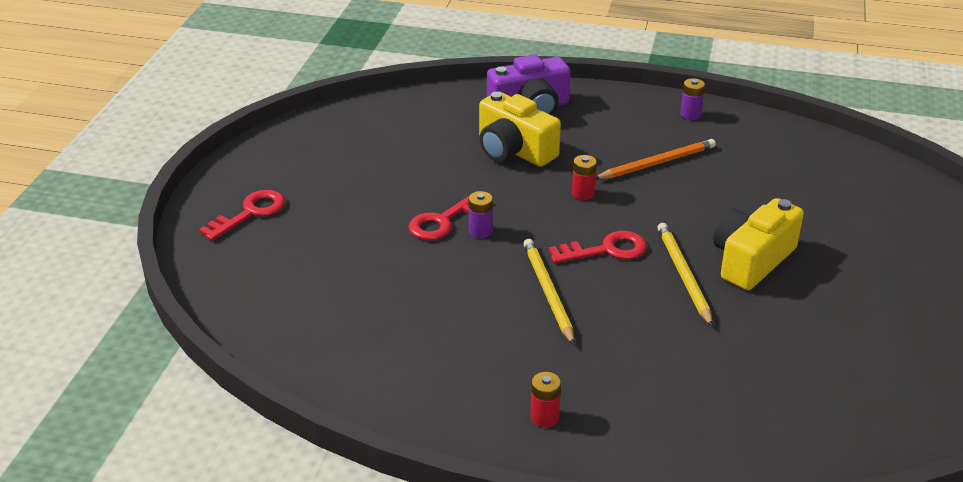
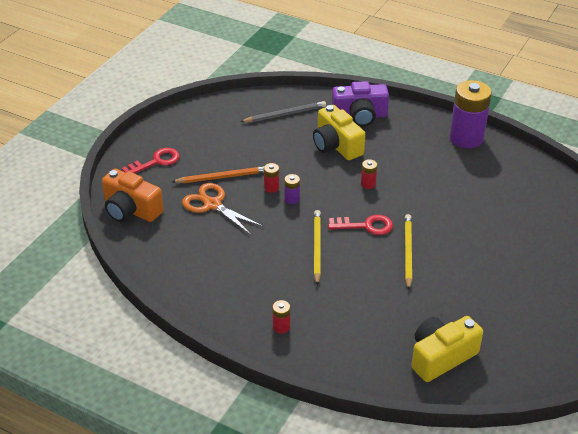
camera: 15 degrees right, 5 degrees up
red key [409,191,478,240] -> red battery [264,163,279,193]
orange pencil [596,139,716,179] -> orange pencil moved to [172,166,264,183]
purple battery [680,78,705,120] -> purple battery [450,80,492,148], size x2.37
yellow camera [713,198,804,290] -> yellow camera moved to [411,316,483,382]
none -> orange camera [102,169,164,222]
none -> orange scissors [182,183,263,235]
none -> grey pencil [240,101,326,122]

